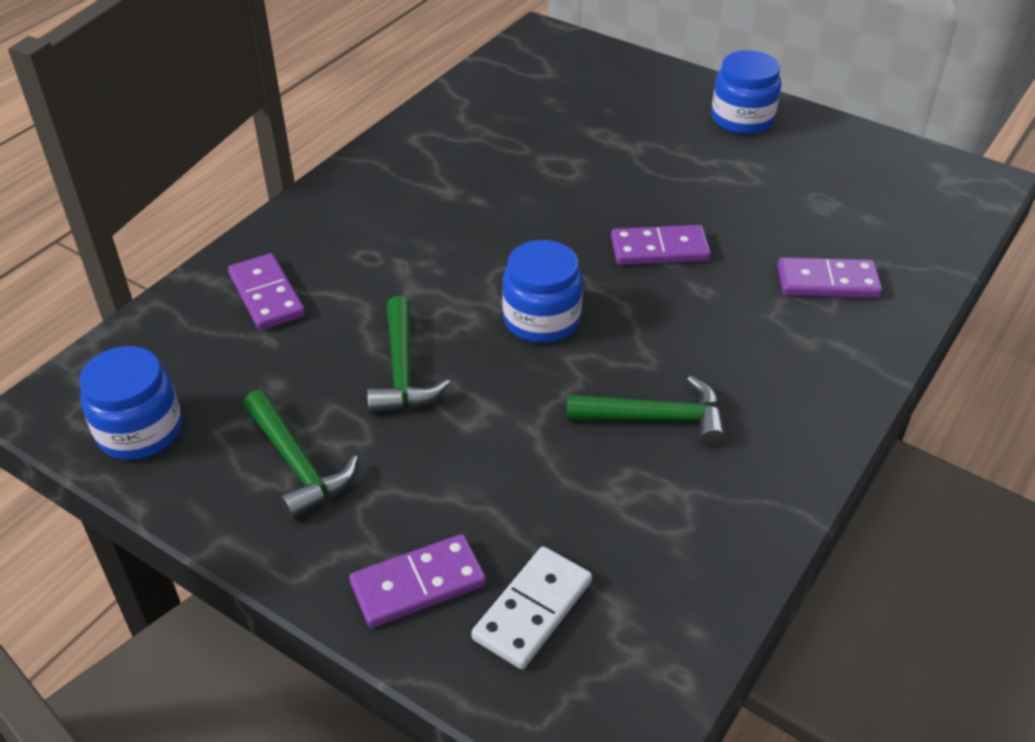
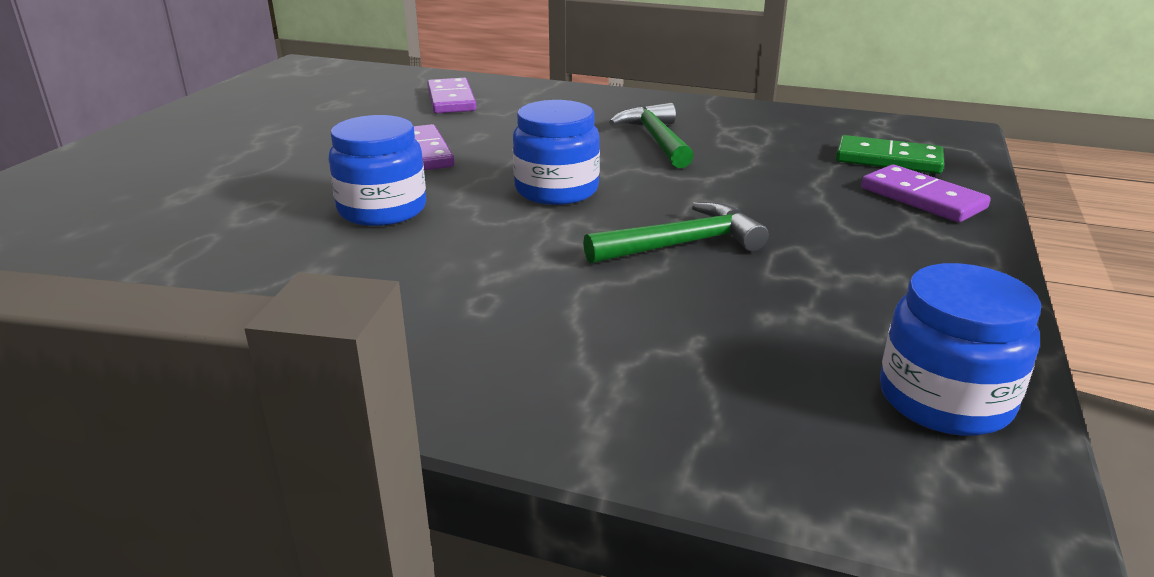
camera: 105 degrees left, 15 degrees down
purple domino [228,253,305,330] -> none
green hammer [243,390,359,520] -> none
white domino [471,546,592,669] -> green domino [836,135,944,174]
blue jar [711,50,781,135] -> blue jar moved to [329,115,426,226]

